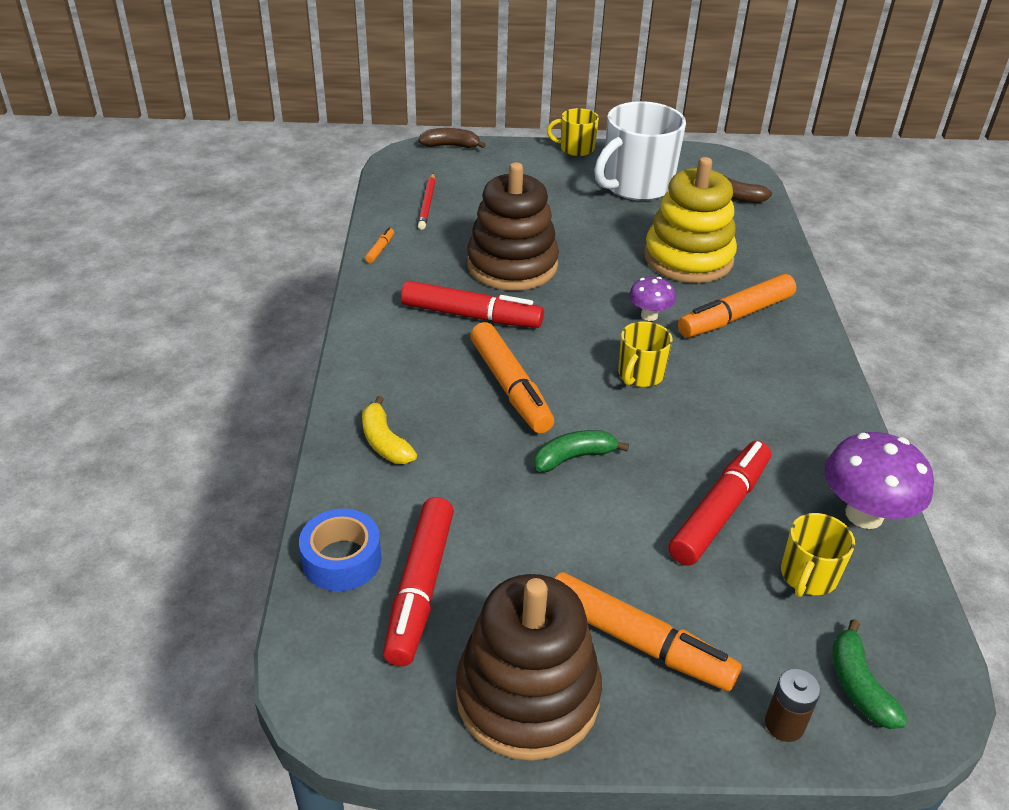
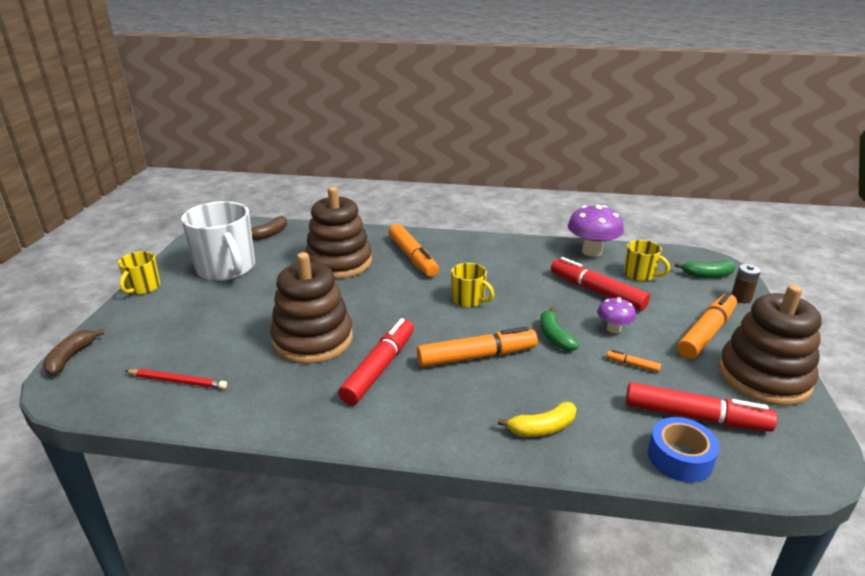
camera: 80 degrees left, 10 degrees down
orange marker [365,228,394,263] -> orange marker moved to [606,350,661,373]
purple mushroom [629,277,676,321] -> purple mushroom moved to [597,297,636,333]
yellow stacking toy [644,157,737,283] -> brown stacking toy [305,187,372,279]

